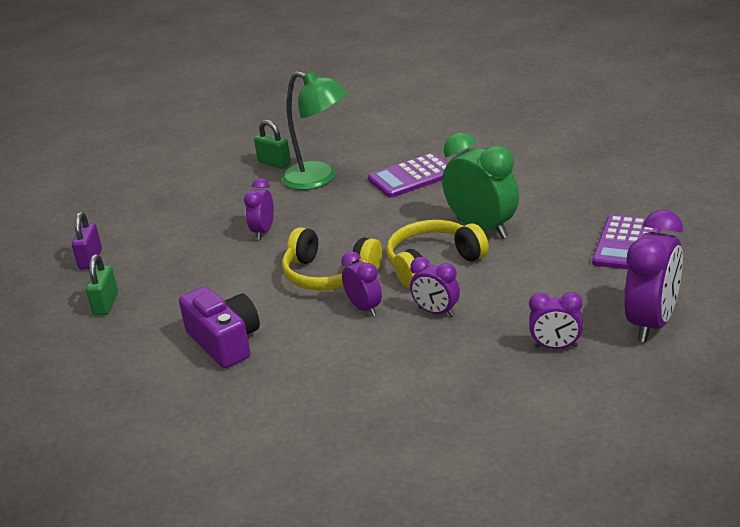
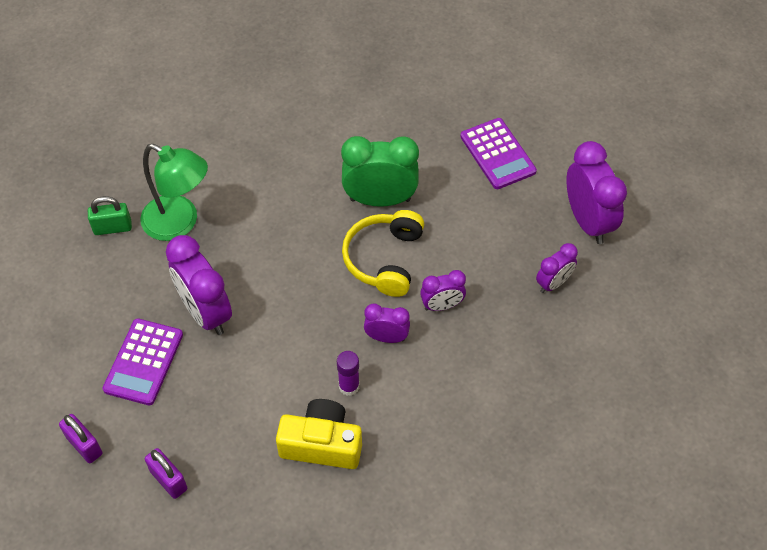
camera: 50 degrees left, 25 degrees up
green padlock [86,254,118,315] -> purple padlock [145,448,187,499]
purple camera [179,287,260,368] -> yellow camera [276,399,362,469]
purple clock [244,178,274,240] -> purple clock [166,235,232,335], size x1.80
green lamp [281,71,348,190] -> green lamp turned 45 degrees clockwise [140,144,208,241]
yellow headphones [282,227,382,291] -> none
purple calculator [368,153,448,198] -> purple calculator moved to [102,318,183,405]
none -> purple glue stick [337,351,359,396]

